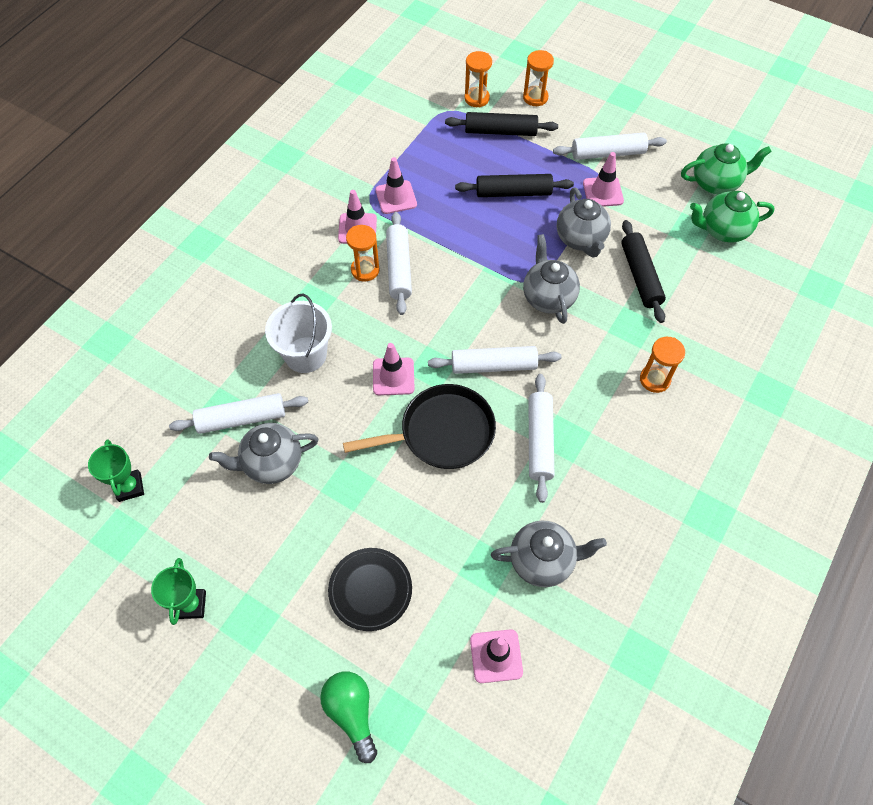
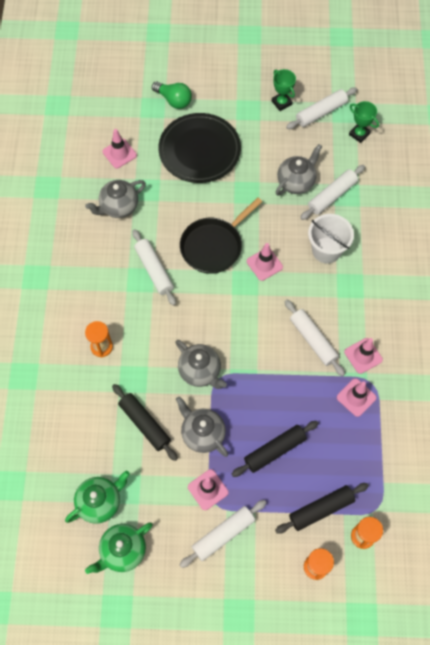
camera: 150 degrees right, 5 degrees up
black plate [328,548,412,631] -> black plate [158,113,241,183], size x1.71
orange hourglass [346,225,379,282] -> none
white rolling pin [428,346,561,374] -> white rolling pin moved to [286,87,357,129]

